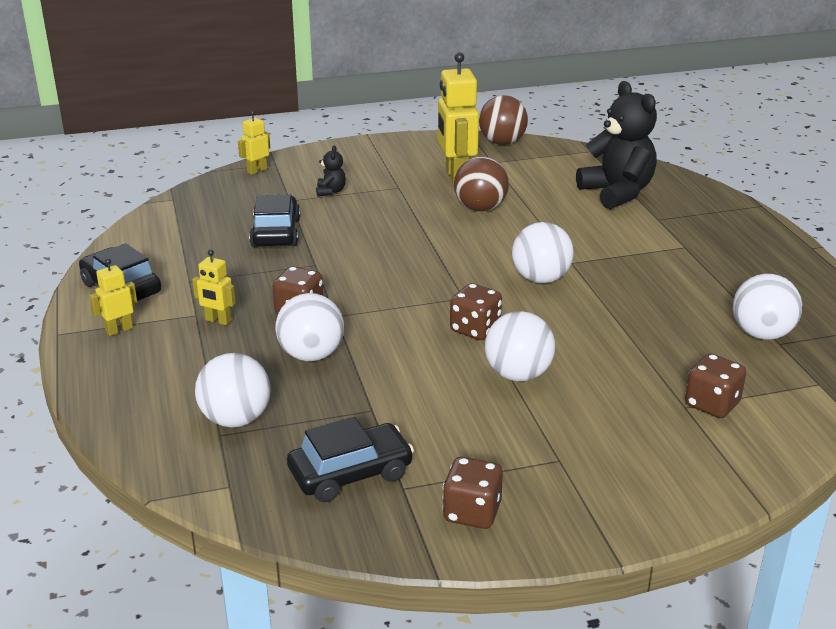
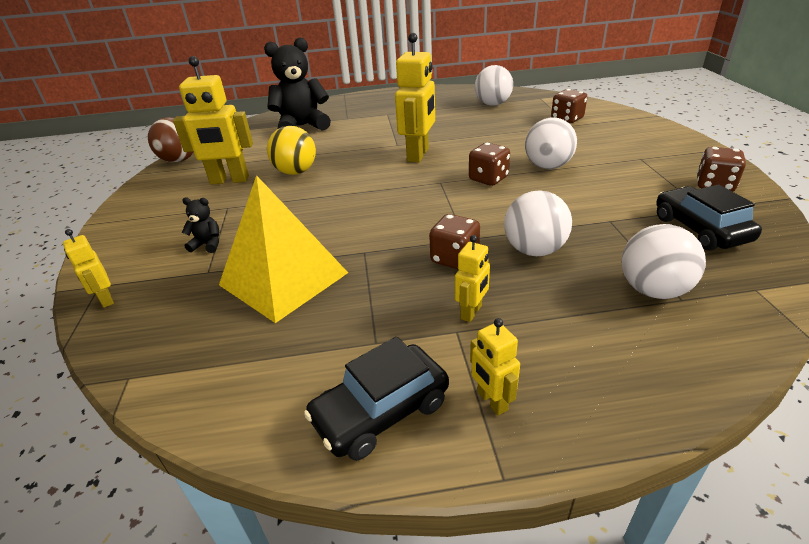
camera: 80 degrees left, 5 degrees up
black car [249,195,300,247] -> yellow pyramid [219,175,348,323]
brown ball [454,157,509,212] -> yellow ball [267,126,316,175]
white ball [512,222,574,283] -> yellow robot [395,33,435,162]

